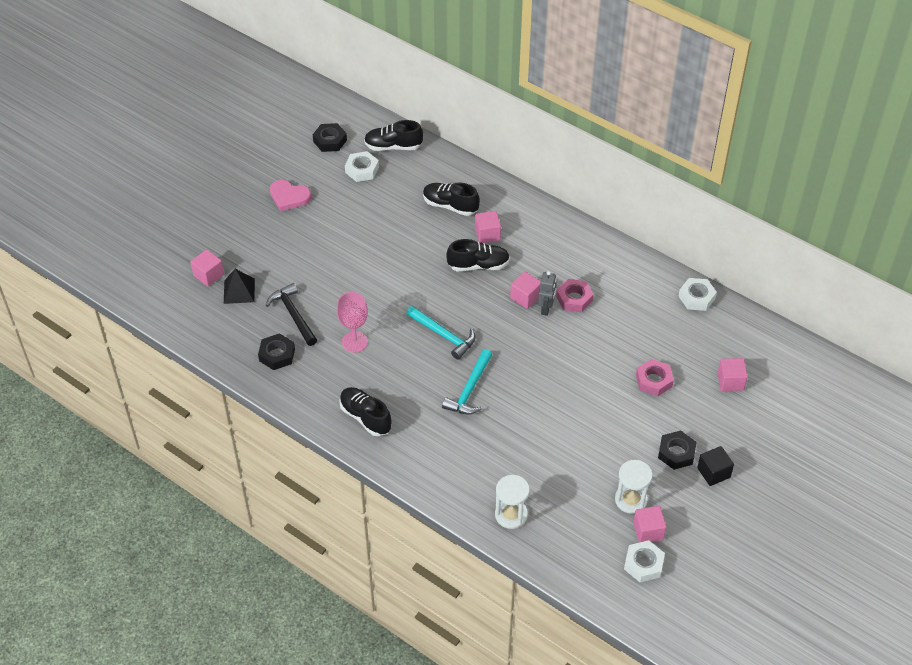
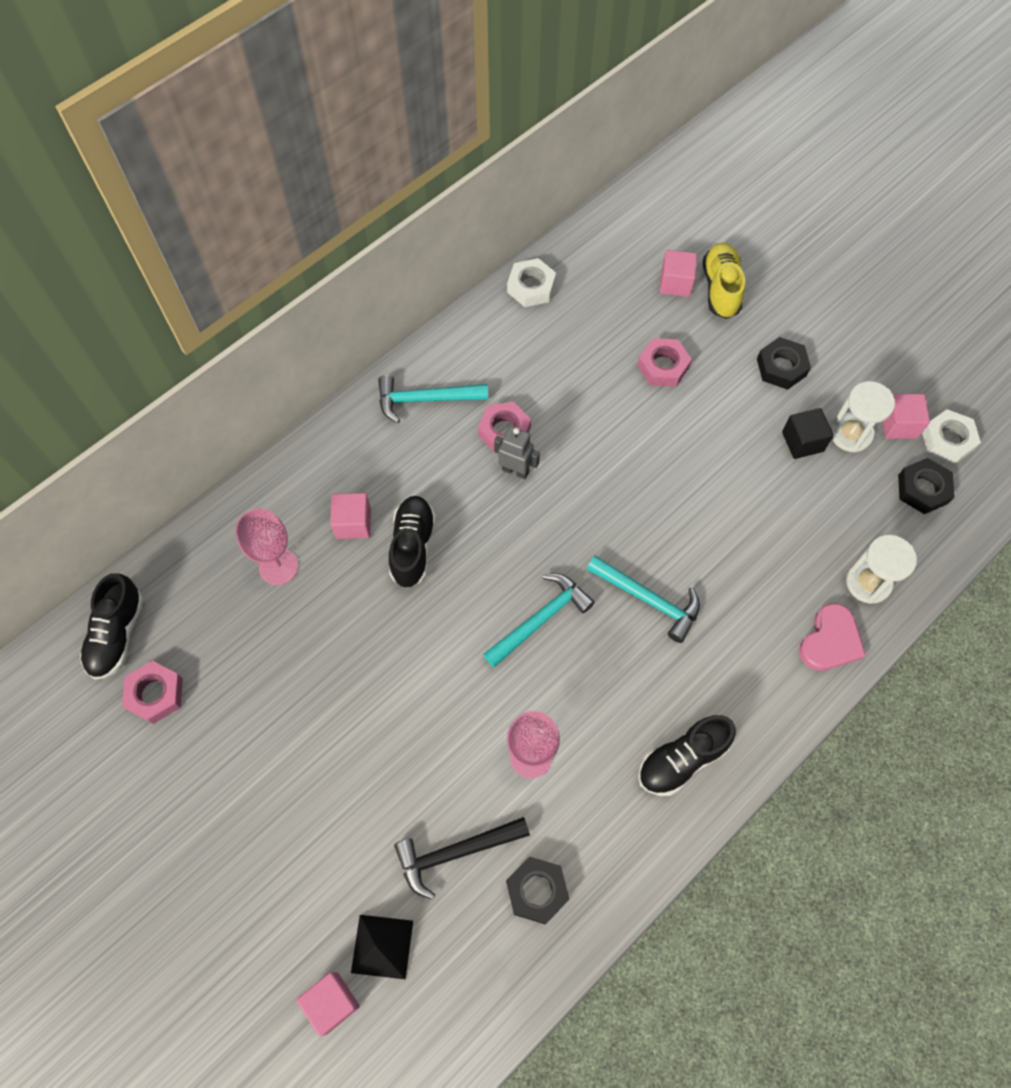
camera: 80 degrees left, 15 degrees up
pink heart [270,180,311,211] -> pink heart moved to [799,603,866,671]
black nut [313,123,347,152] -> black nut moved to [898,458,955,514]
white nut [345,151,379,182] -> pink nut [122,661,183,724]
black shoe [423,183,480,216] -> pink goblet [235,508,299,585]
pink cube [510,271,541,309] -> none
black cube [697,446,734,486] -> black cube moved to [782,408,834,459]
none -> turquoise hammer [378,375,489,423]
none -> yellow shoe [703,243,745,319]

